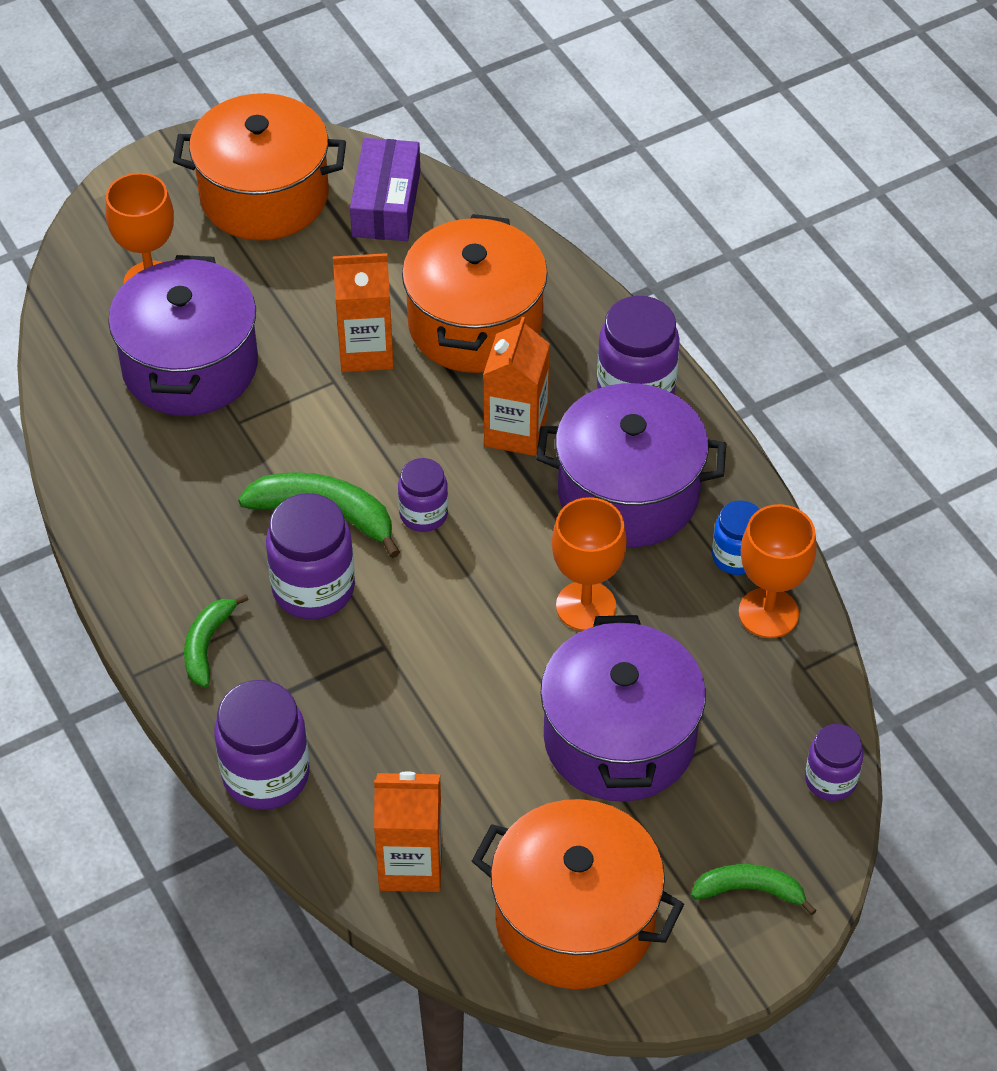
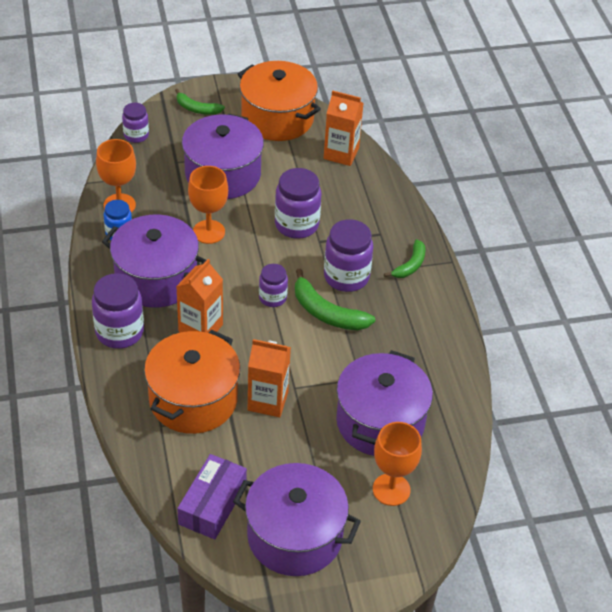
camera: 165 degrees left, 5 degrees down
orange pot [173,93,346,240] -> purple pot [233,463,361,576]
purple jar [214,680,310,810] -> purple jar moved to [275,168,321,239]

